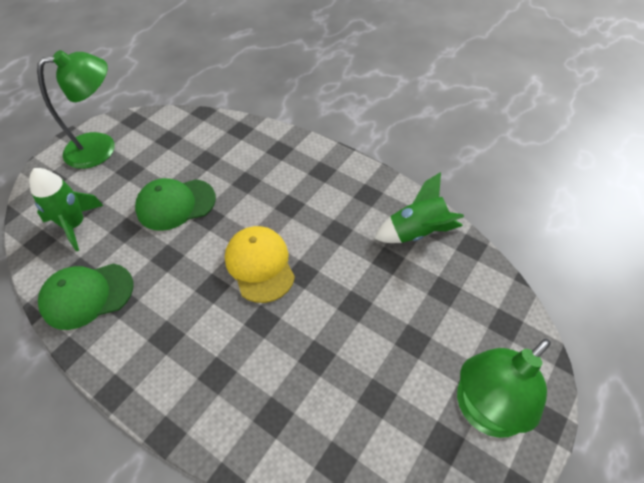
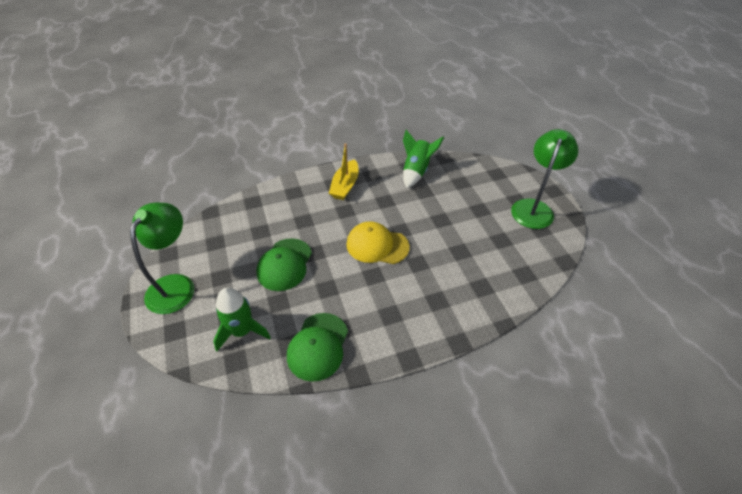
camera: 55 degrees left, 5 degrees down
green lamp [457,339,551,438] -> green lamp turned 150 degrees counterclockwise [511,129,578,229]
none -> yellow boat [329,143,359,200]

